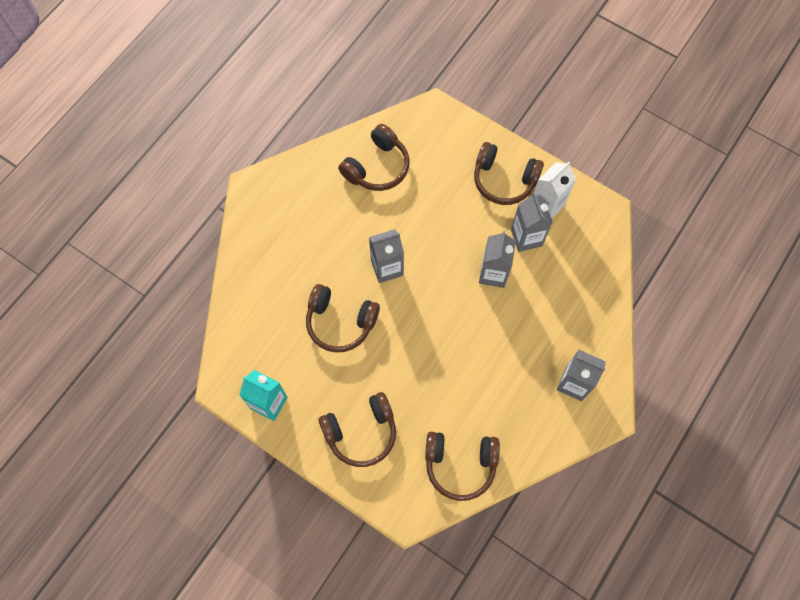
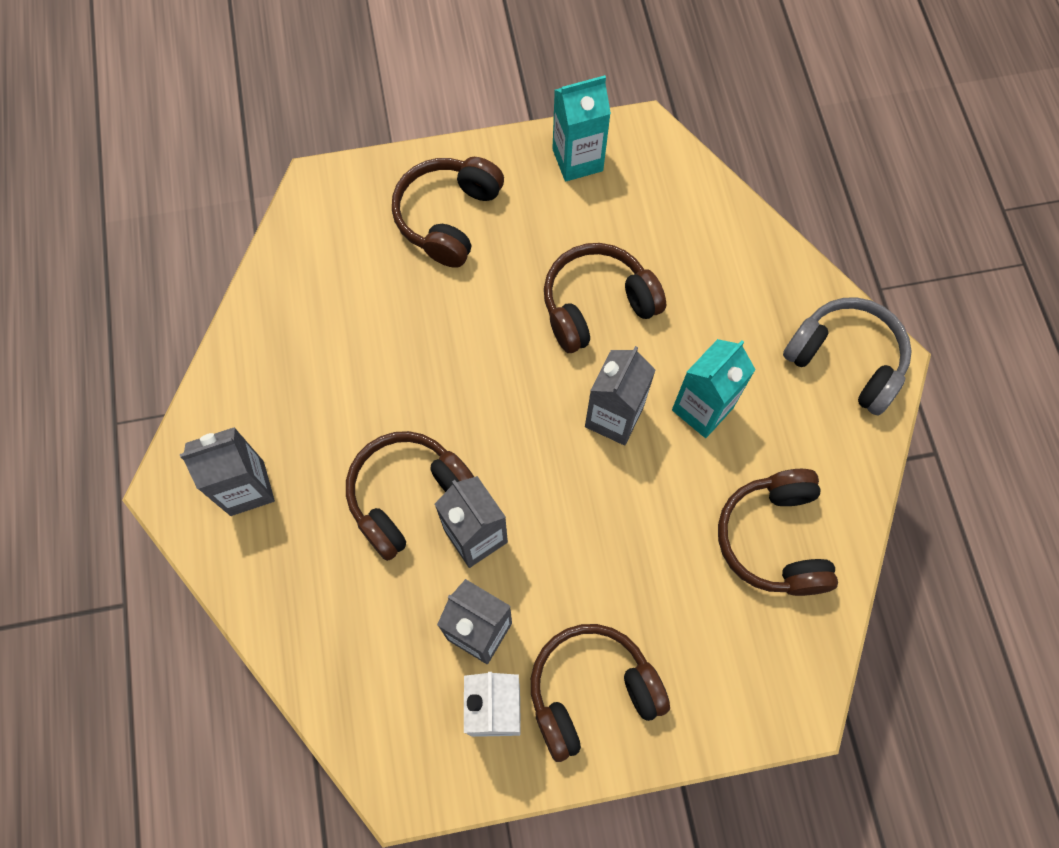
camera: 135 degrees right, 0 degrees up
brown headphones [425,432,500,501] -> brown headphones moved to [346,431,474,561]
none -> turquoise carton [672,339,756,438]
none -> grey headphones [783,297,912,415]

